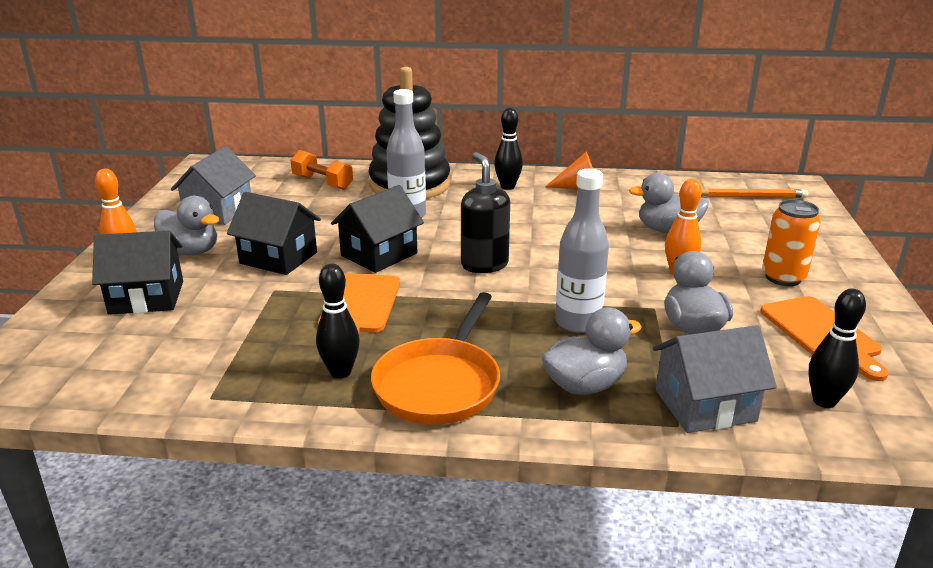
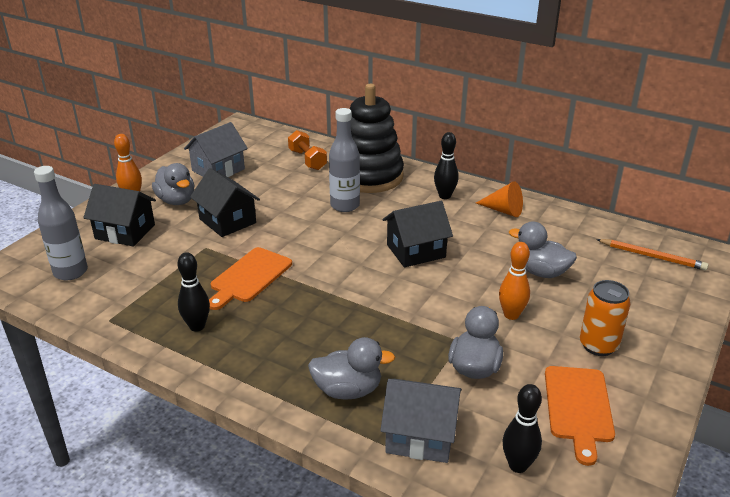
camera: 25 degrees right, 5 degrees up
black house [331,185,424,273] -> black house moved to [383,201,453,267]
orange pan [371,292,500,425] -> none
black soap dispenser [461,152,510,273] -> none
grey bottle [555,169,609,333] -> grey bottle moved to [34,166,88,280]

